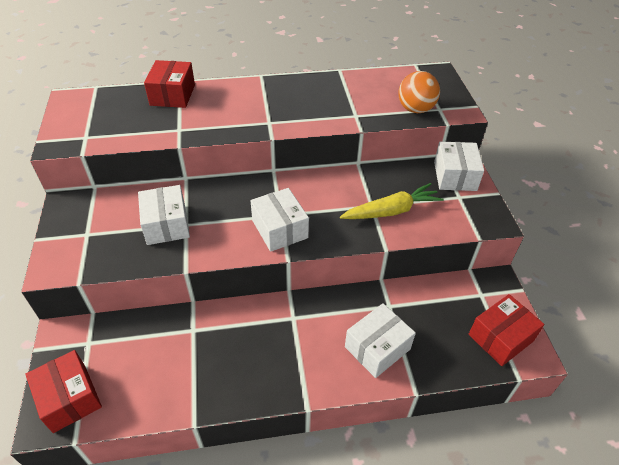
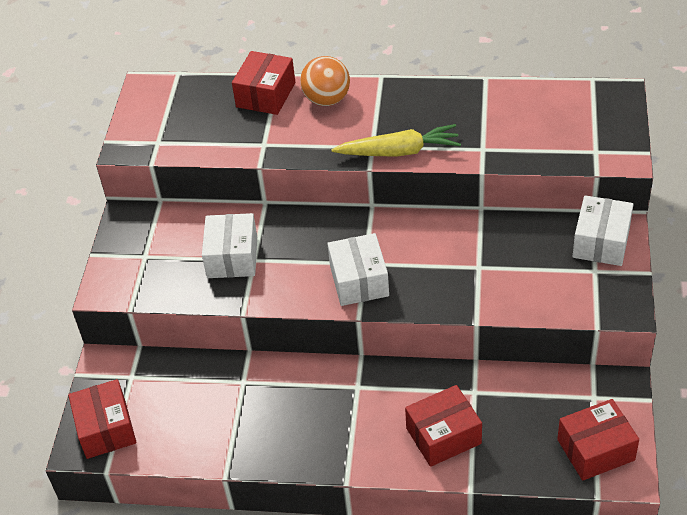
camera: 20 degrees right, 0 degrees up
yellow carrot [340,183,444,219] -> yellow carrot moved to [331,124,461,157]
white box [345,303,416,378] -> red box [405,385,482,467]
orange ball [398,71,440,113] -> orange ball moved to [300,56,350,106]

